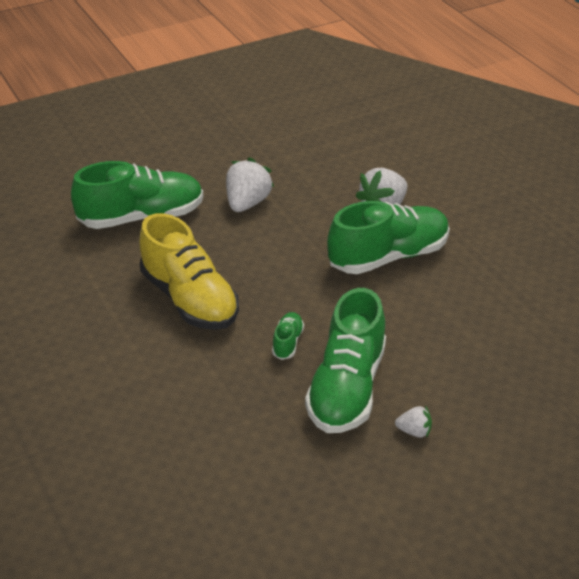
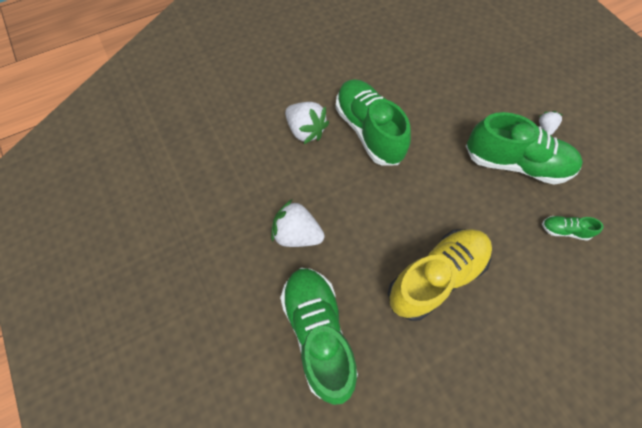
camera: 90 degrees left, 25 degrees up
green shoe [272,312,304,360] -> green shoe moved to [542,216,604,241]

